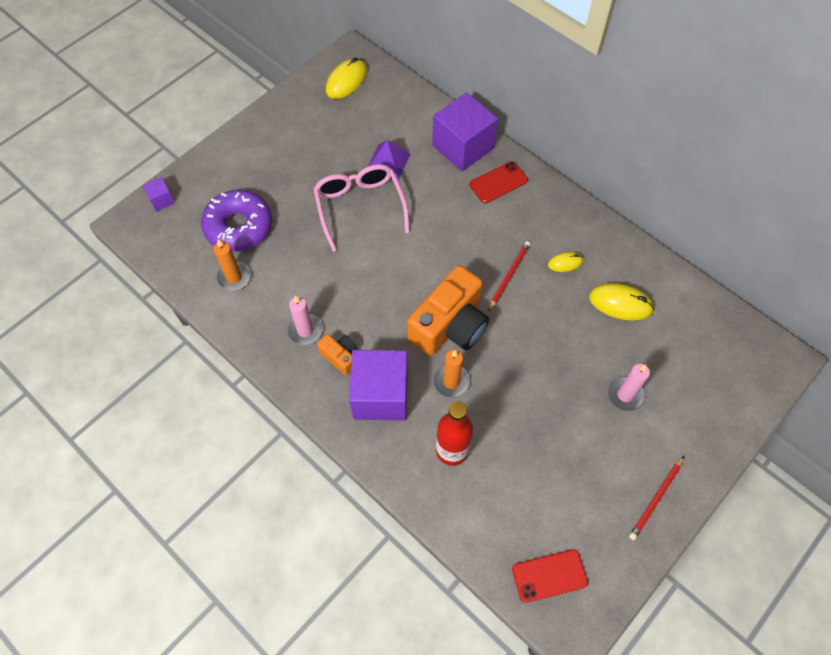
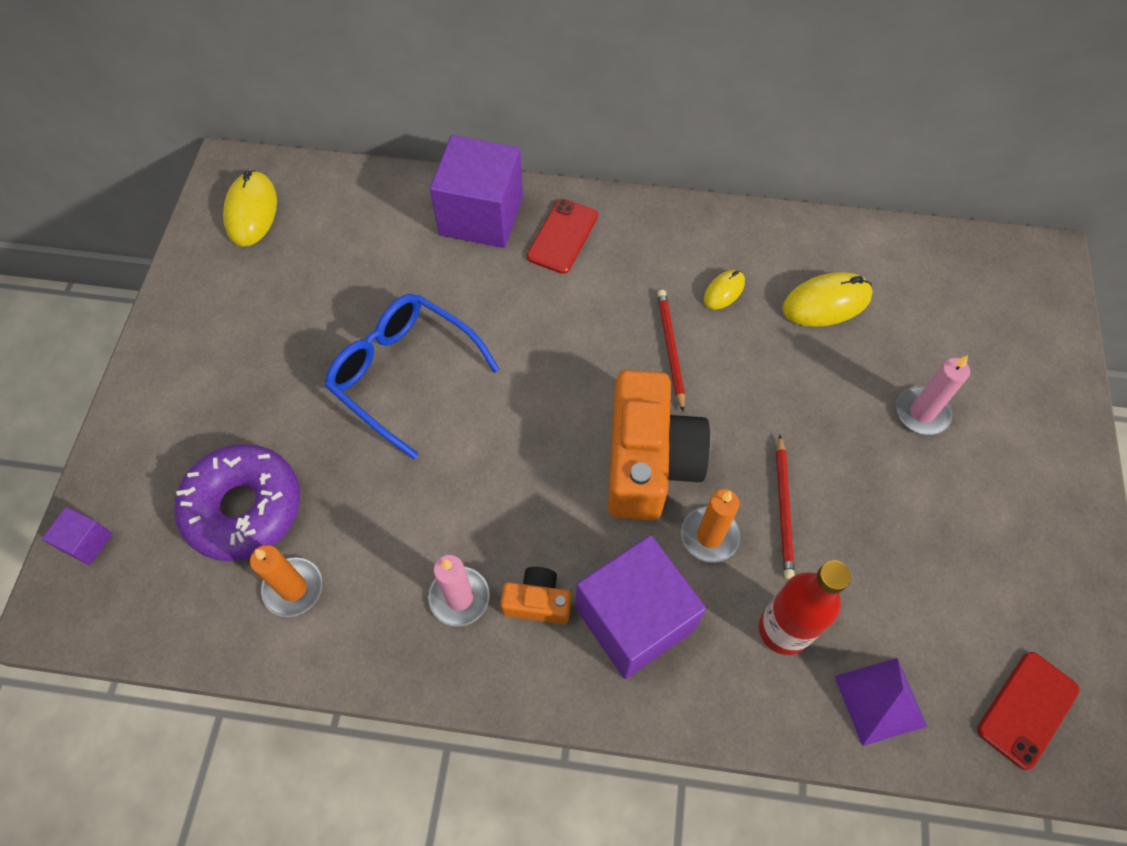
camera: 35 degrees left, 0 degrees up
pink glasses [313,164,410,252] -> blue glasses [325,294,500,459]
purple pyramid [368,140,410,180] -> purple pyramid moved to [834,658,927,746]
red pencil [629,456,684,540] -> red pencil moved to [776,435,795,579]

